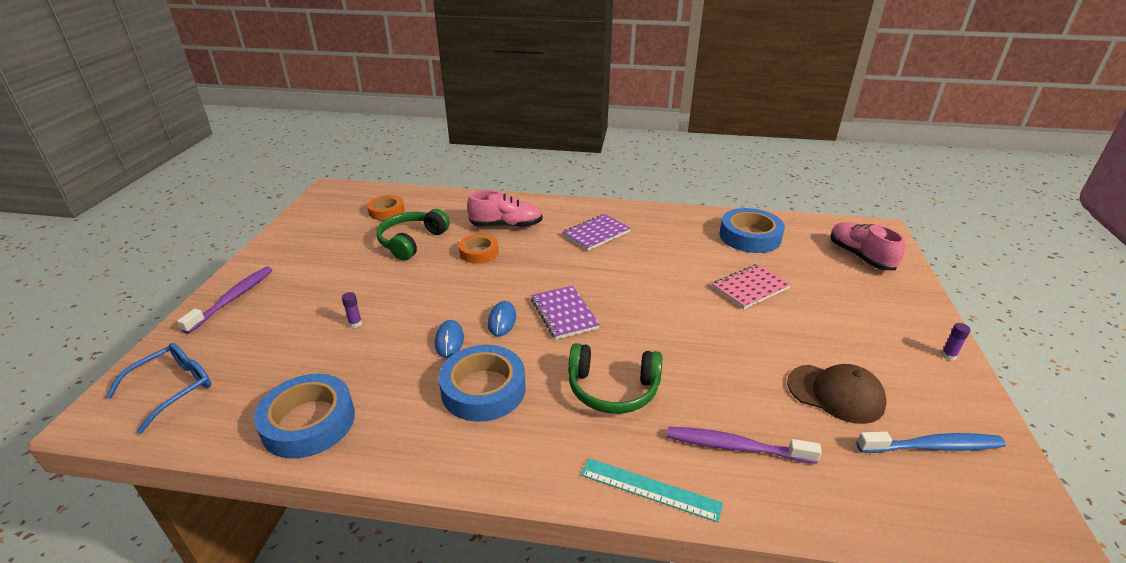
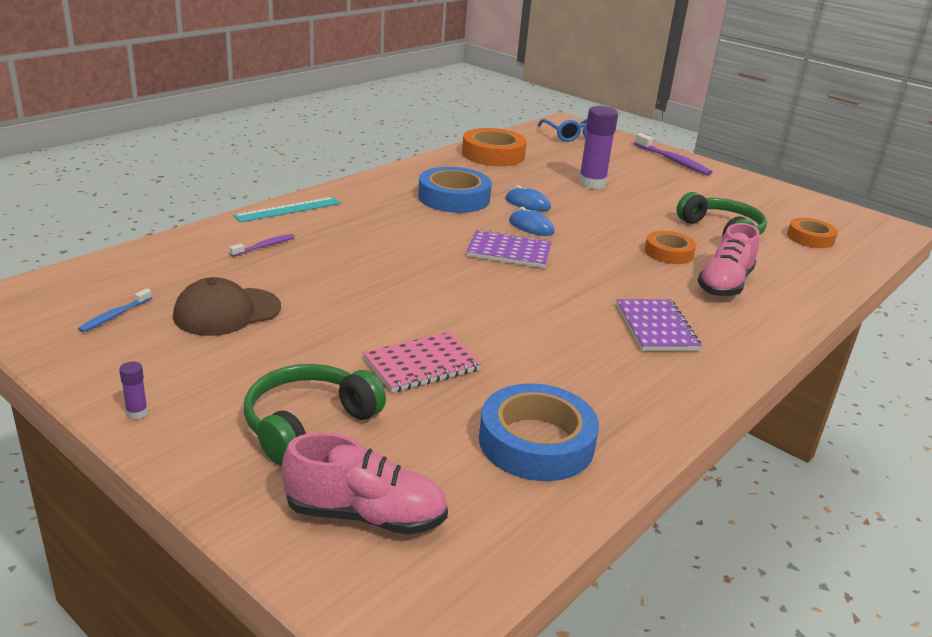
camera: 120 degrees right, 5 degrees down
blue tape [254,374,355,459] -> orange tape [462,128,527,166]
purple glue stick [342,292,362,328] -> purple glue stick [578,106,618,190], size x2.37
green headphones [568,343,662,414] -> green headphones moved to [244,364,386,465]
purple toothbrush [667,427,822,464] -> purple toothbrush [229,234,295,257], size x0.55
pink notebook [712,264,791,309] -> pink notebook turned 60 degrees clockwise [363,332,482,393]
blue toothbrush [857,431,1006,453] -> blue toothbrush [78,288,152,332], size x0.55

